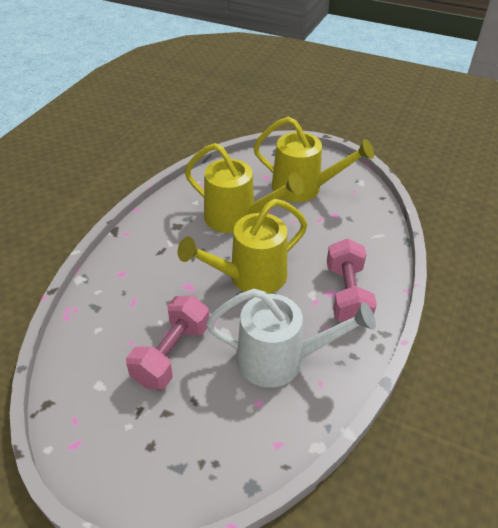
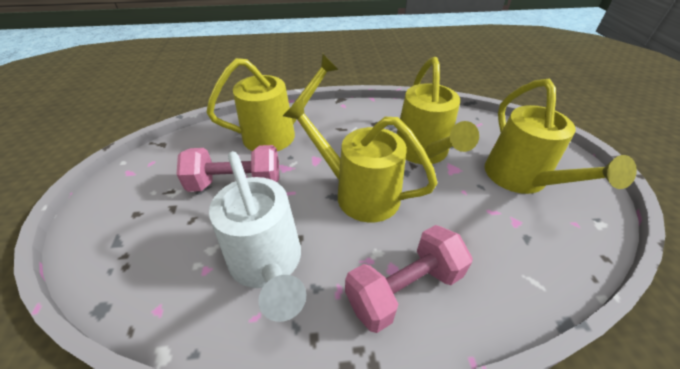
camera: 60 degrees right, 0 degrees up
none -> yellow watering can [207,53,338,151]

